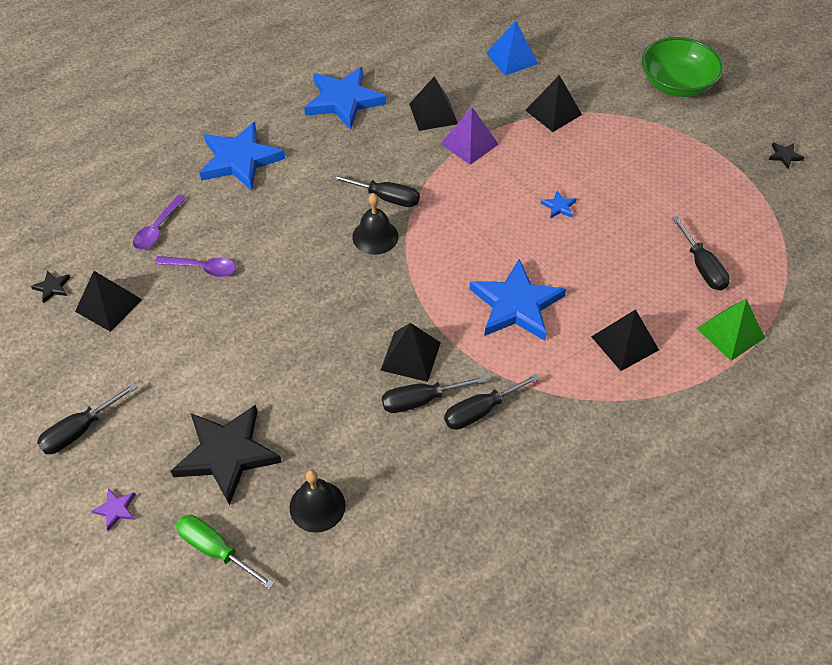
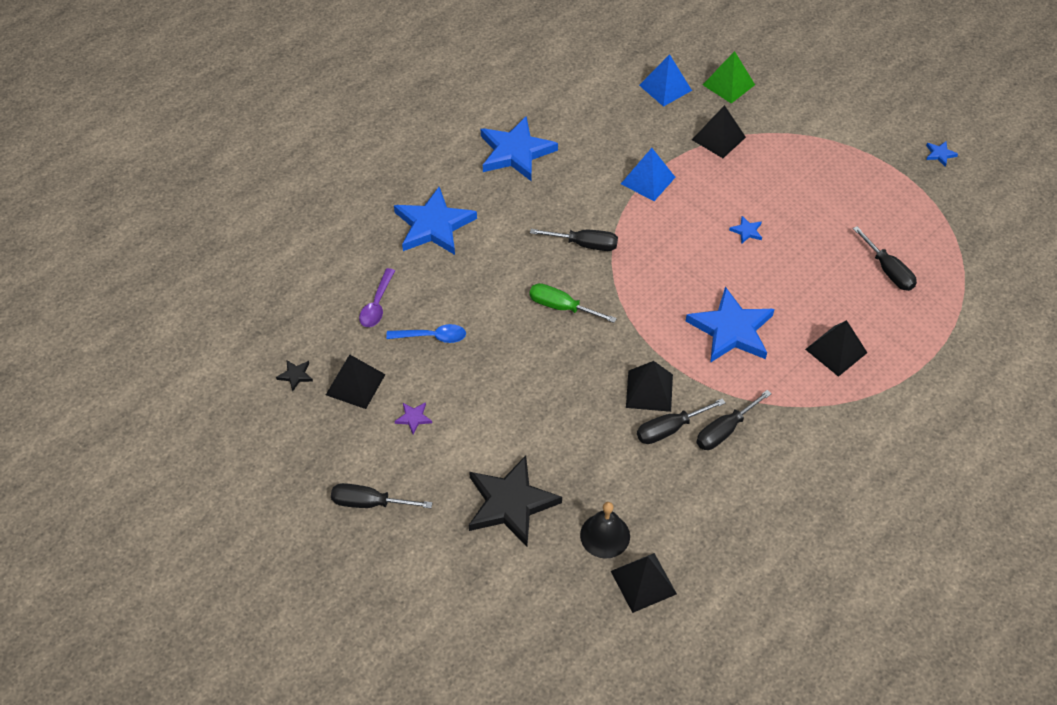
camera: 10 degrees left, 0 degrees up
black screwdriver [37,383,138,454] -> black screwdriver turned 60 degrees clockwise [331,483,432,508]
purple star [91,489,135,531] -> purple star moved to [394,402,432,434]
purple spoon [155,256,236,277] -> blue spoon [386,324,466,343]
green screwdriver [176,515,274,589] -> green screwdriver moved to [530,283,617,323]
black bell [352,193,399,255] -> none
black pyramid [409,76,458,131] -> black pyramid moved to [611,553,677,613]
purple pyramid [441,107,499,165] -> blue pyramid [621,148,676,201]
green bowl [642,37,724,97] -> none
green pyramid [696,299,765,361] -> green pyramid moved to [703,51,755,104]
black star [769,143,805,169] -> blue star [926,141,958,167]

